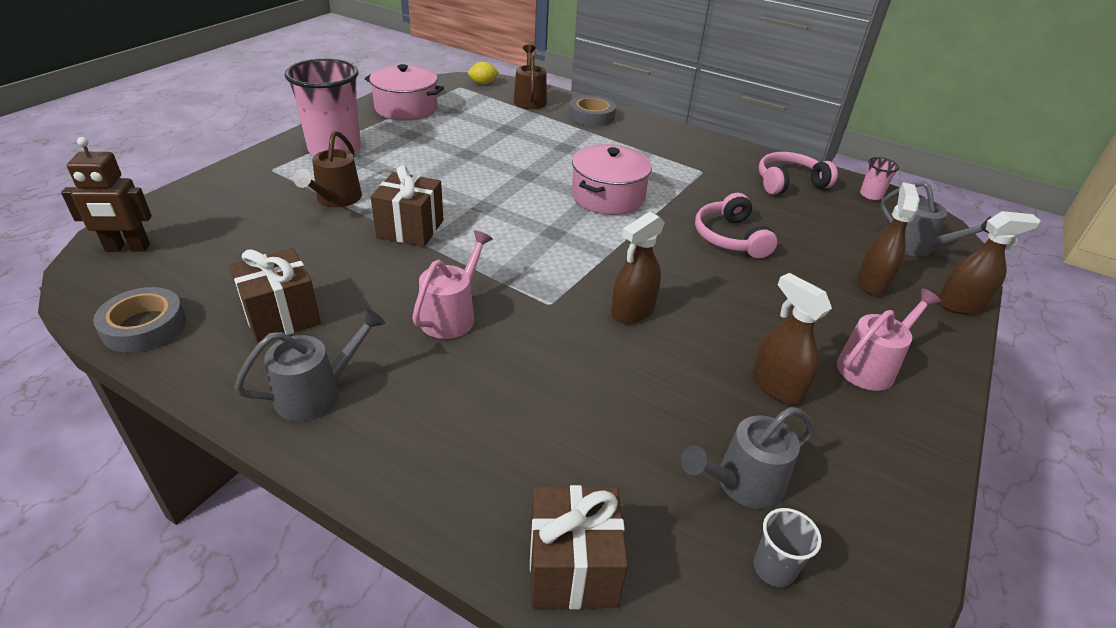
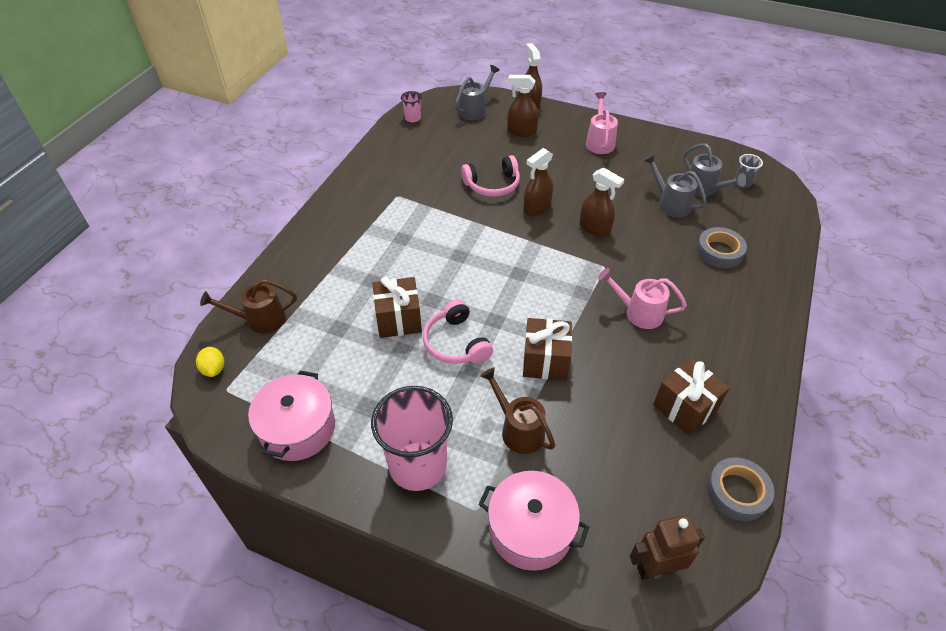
camera: 95 degrees left, 10 degrees up
brown robot [61,137,152,252] -> brown robot turned 90 degrees counterclockwise [630,515,705,580]
grey watering can [234,308,385,421] -> grey watering can moved to [643,154,707,218]
brown watering can [293,131,362,207] -> brown watering can turned 135 degrees counterclockwise [480,368,555,454]
brown gift [530,485,628,609] -> brown gift moved to [372,277,422,338]
grey tape [569,95,616,126] -> grey tape moved to [696,227,747,268]
pink pot [572,144,652,215] -> pink pot moved to [479,471,589,571]
brown spray bottle [753,273,832,404] -> brown spray bottle moved to [523,148,553,216]
pink headphones [758,152,838,195] -> pink headphones moved to [423,300,493,364]
pink watering can [837,288,941,391] -> pink watering can turned 45 degrees clockwise [586,92,618,154]

